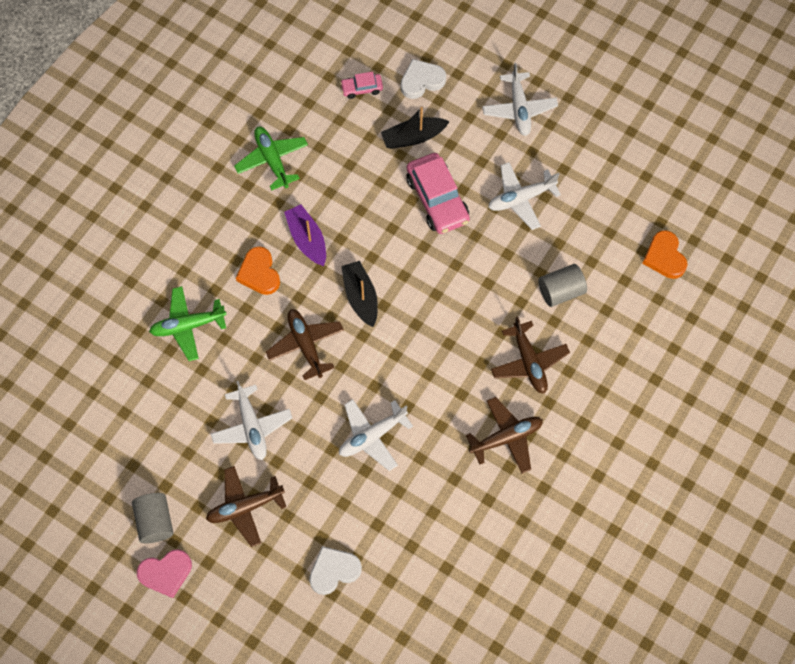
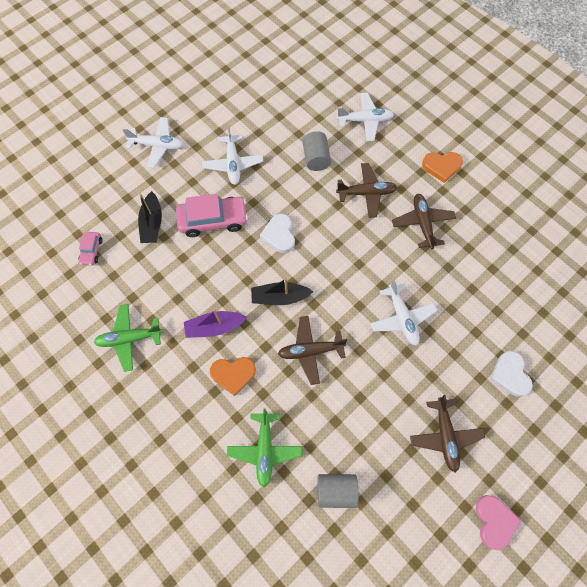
camera: 75 degrees left, 0 degrees up
grey cylinder [132,493,173,543] -> grey cylinder moved to [317,474,358,508]
white plane [211,381,292,460] -> white plane moved to [337,93,394,141]
white heart [400,59,446,99] -> white heart moved to [260,214,295,253]
orange heart [642,230,687,279] -> orange heart moved to [422,152,463,183]

